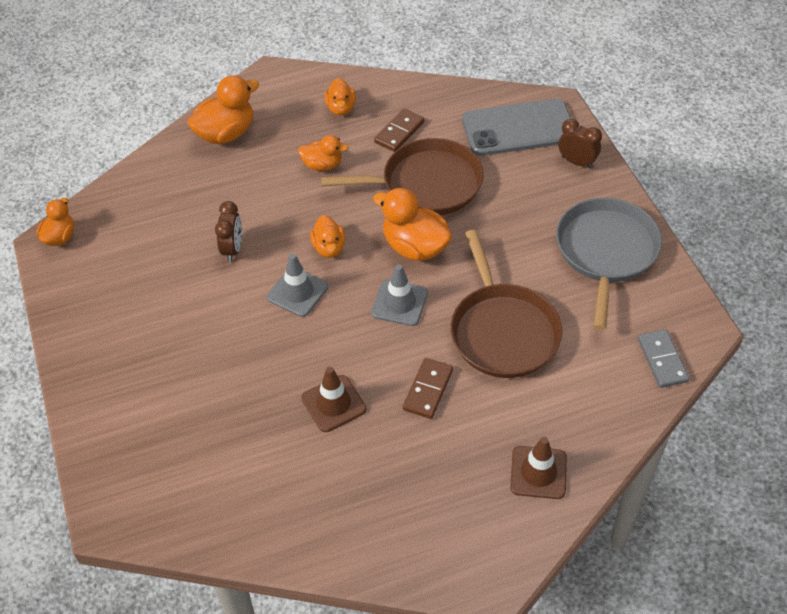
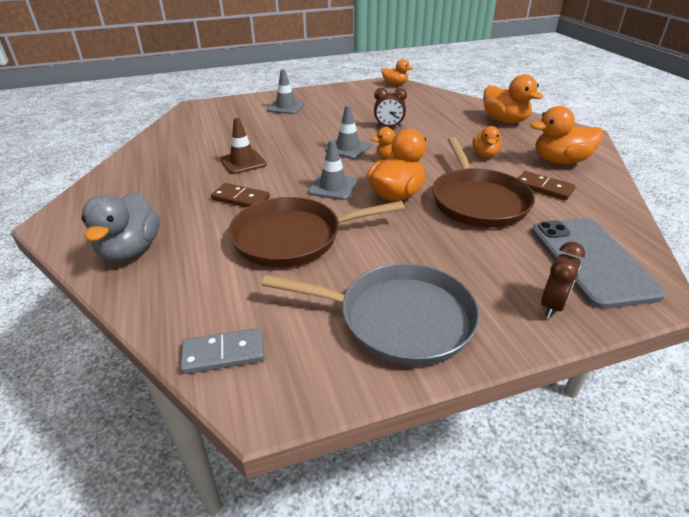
camera: 90 degrees right, 15 degrees down
orange duck [325,78,356,116] -> orange duck [530,106,603,164], size x1.65
brown traffic cone [510,437,567,499] -> grey duck [81,192,160,262]
none -> grey traffic cone [267,69,304,114]

